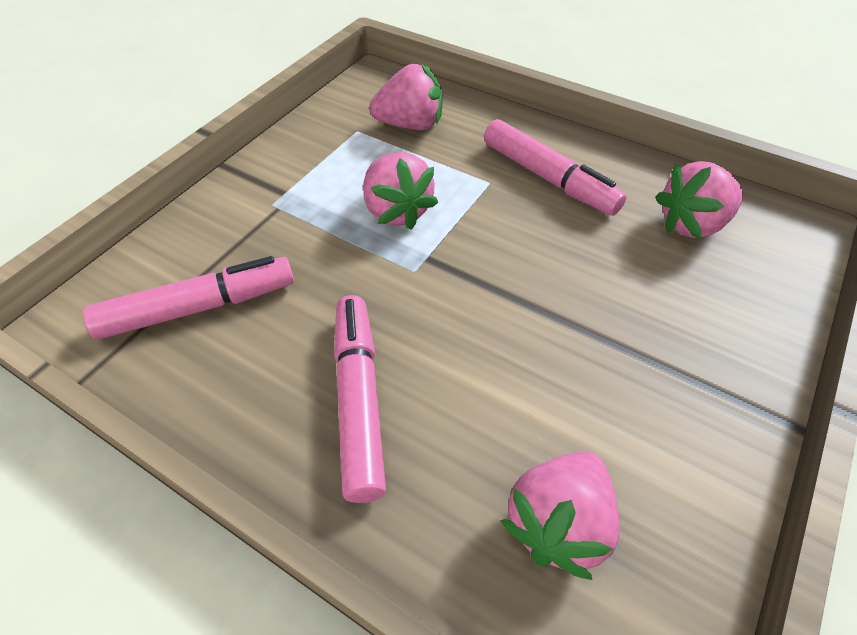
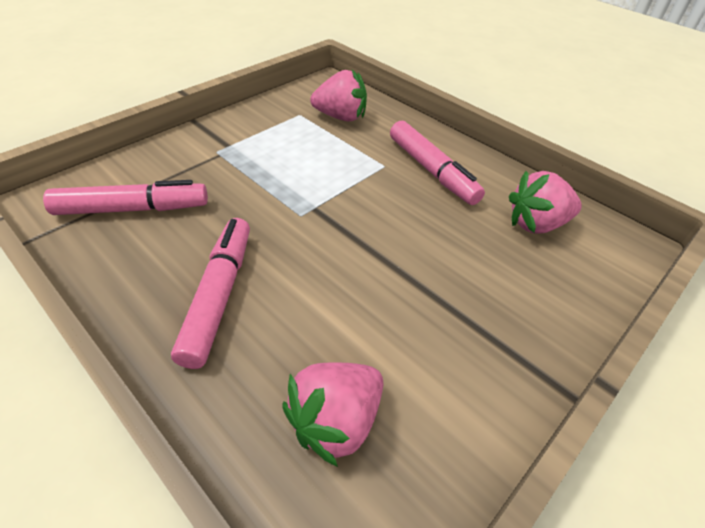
camera: 10 degrees right, 5 degrees down
pink strawberry [363,152,438,230] -> none

